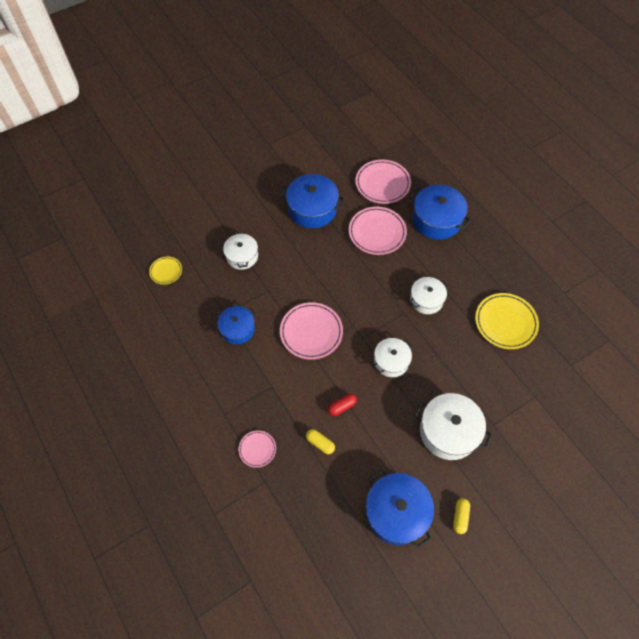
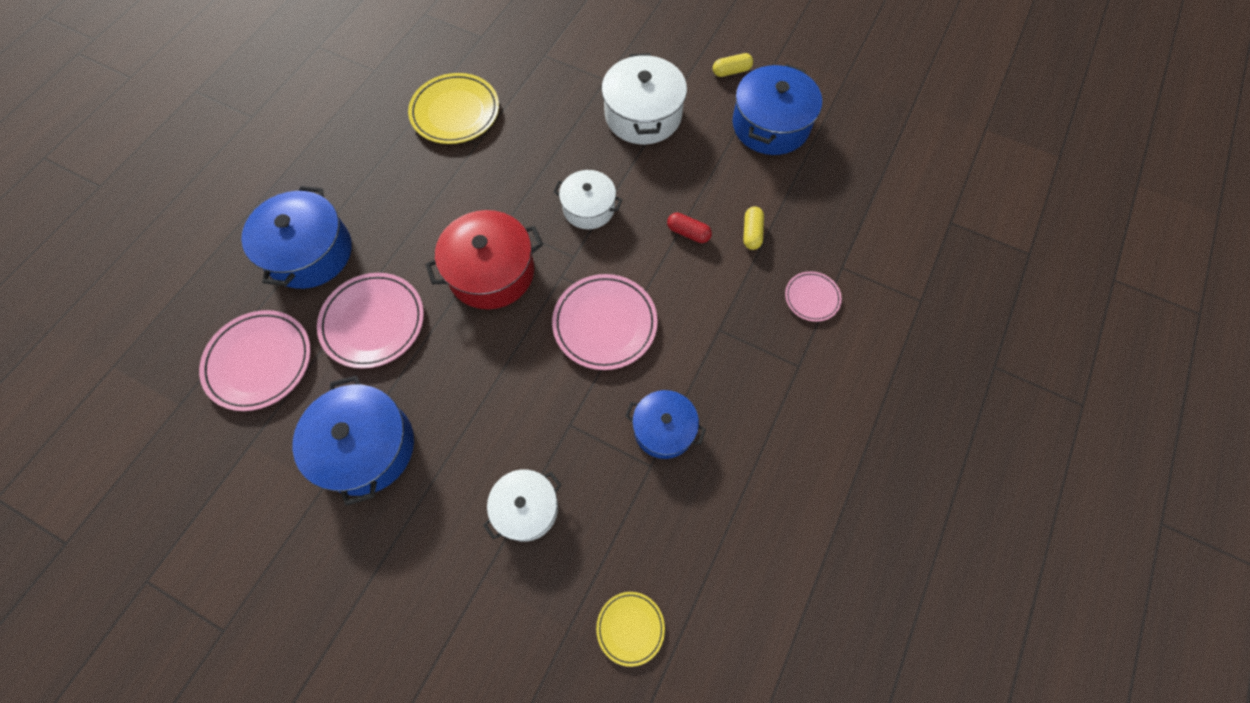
camera: 120 degrees left, 5 degrees up
white pot [409,277,448,314] -> none
none -> red pot [425,210,543,309]

